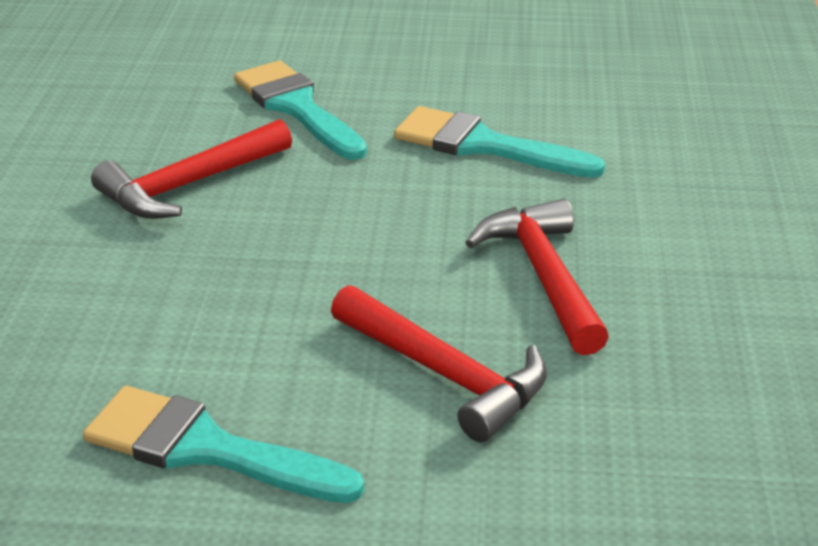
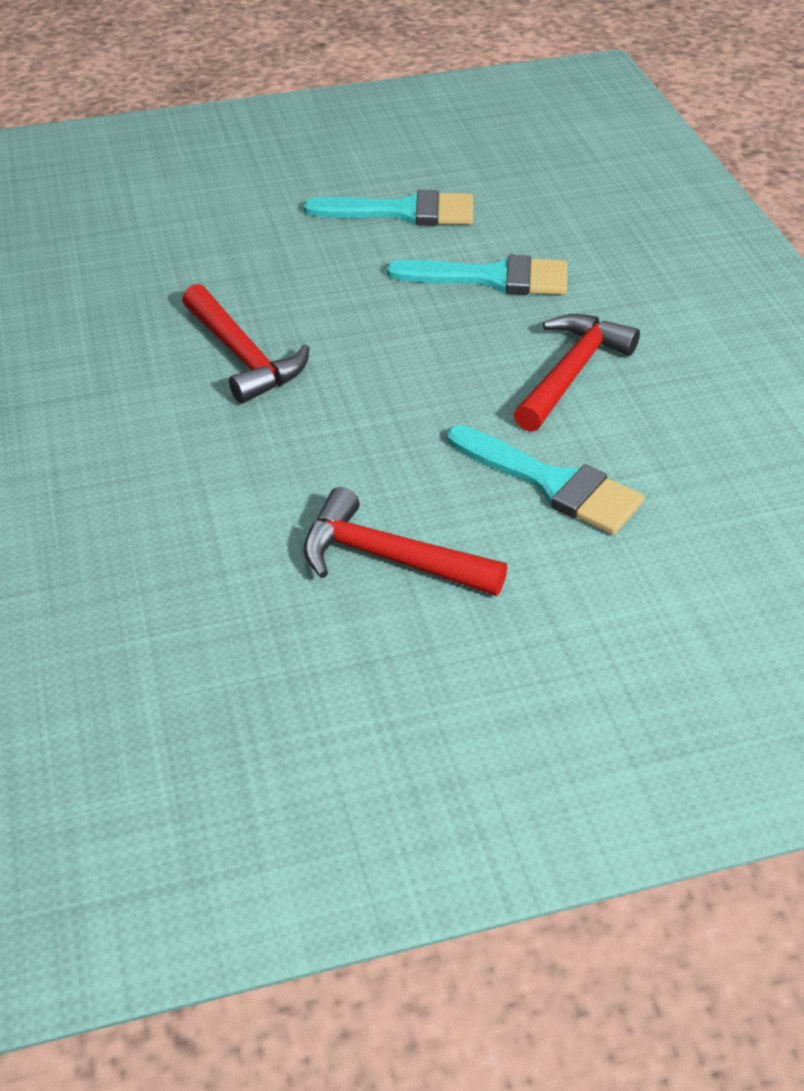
camera: 160 degrees right, 10 degrees up
red hammer [331,285,547,442] -> red hammer moved to [304,487,507,596]
turquoise brush [394,106,605,178] -> turquoise brush moved to [387,255,567,295]

